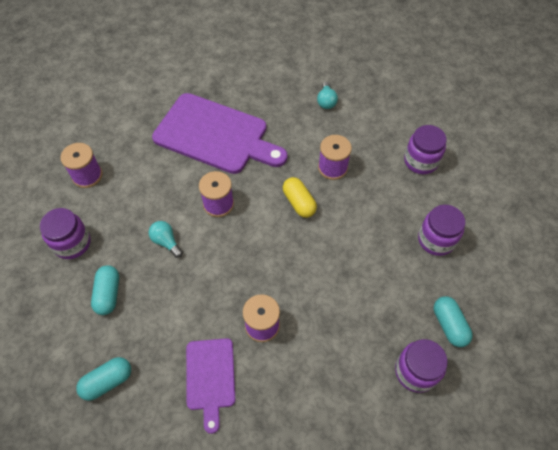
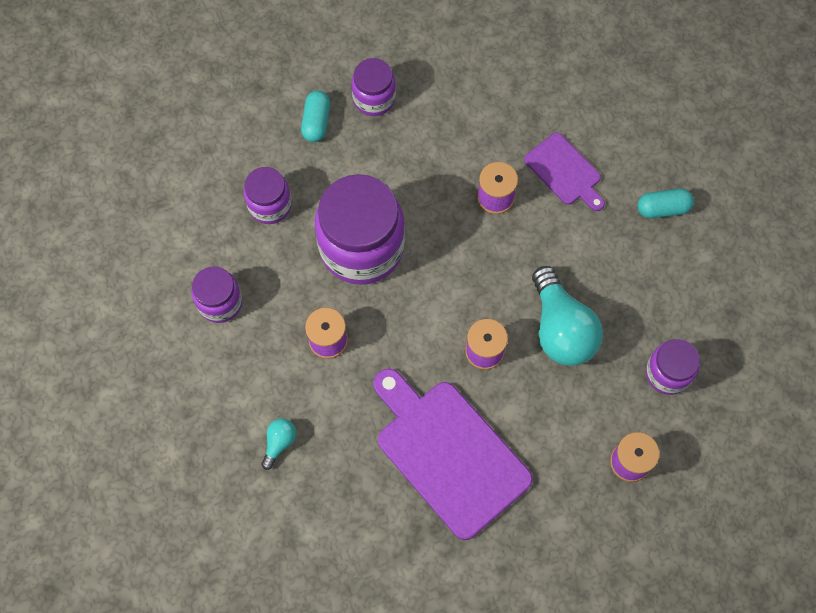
camera: 155 degrees left, 10 degrees up
turquoise capsule [91,265,119,315] -> none
turquoise light bulb [149,221,183,258] -> turquoise light bulb [532,266,603,366], size x2.19
purple cutting board [186,338,235,434] -> purple cutting board turned 120 degrees clockwise [524,133,605,211]
yellow capsule [283,177,317,218] -> none
none -> purple jar [315,174,405,285]

